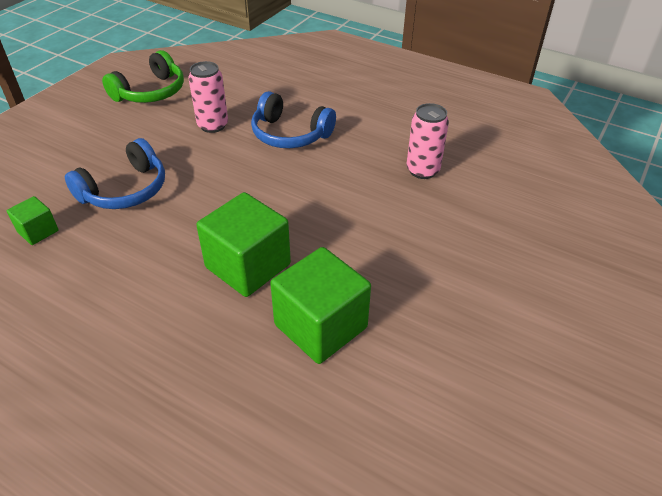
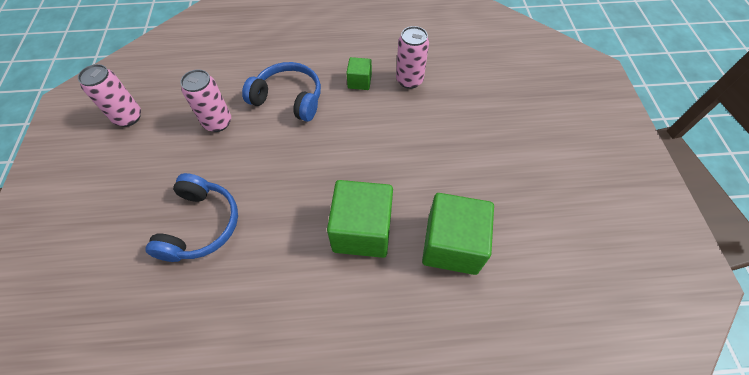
camera: 35 degrees left, 15 degrees up
green cube [7,196,59,245] -> green cube moved to [346,57,372,90]
green headphones [102,50,184,103] -> pink can [78,64,141,127]
blue headphones [251,91,336,148] -> blue headphones turned 150 degrees counterclockwise [242,62,321,122]

